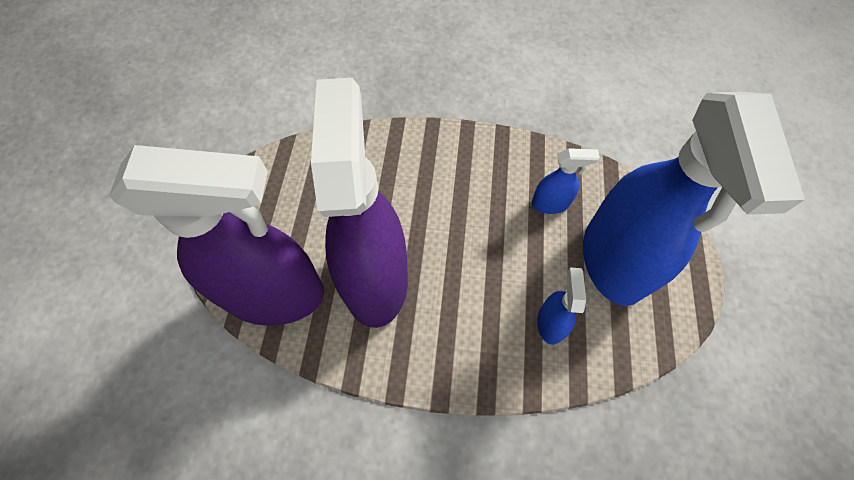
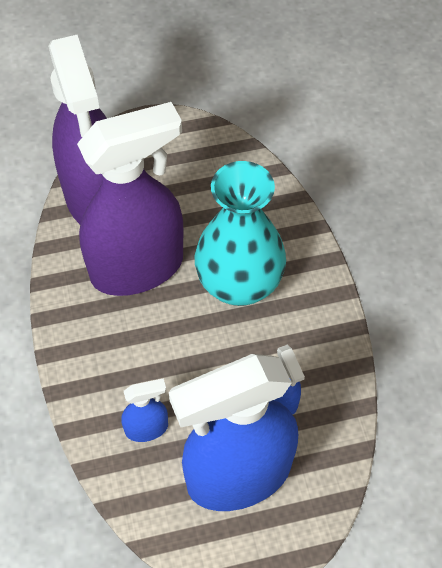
camera: 70 degrees right, 5 degrees down
none -> turquoise vase [195,161,286,306]

